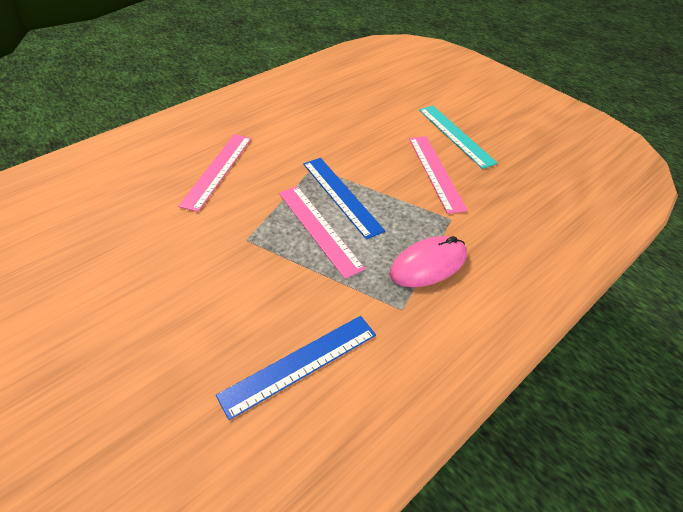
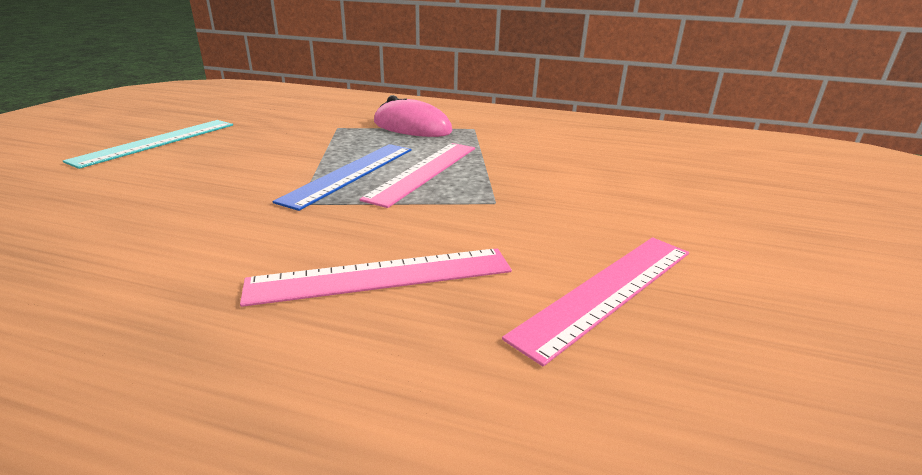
camera: 120 degrees left, 20 degrees down
blue ruler [216,316,376,420] -> none
pink ruler [409,136,468,214] -> pink ruler moved to [502,238,689,366]

